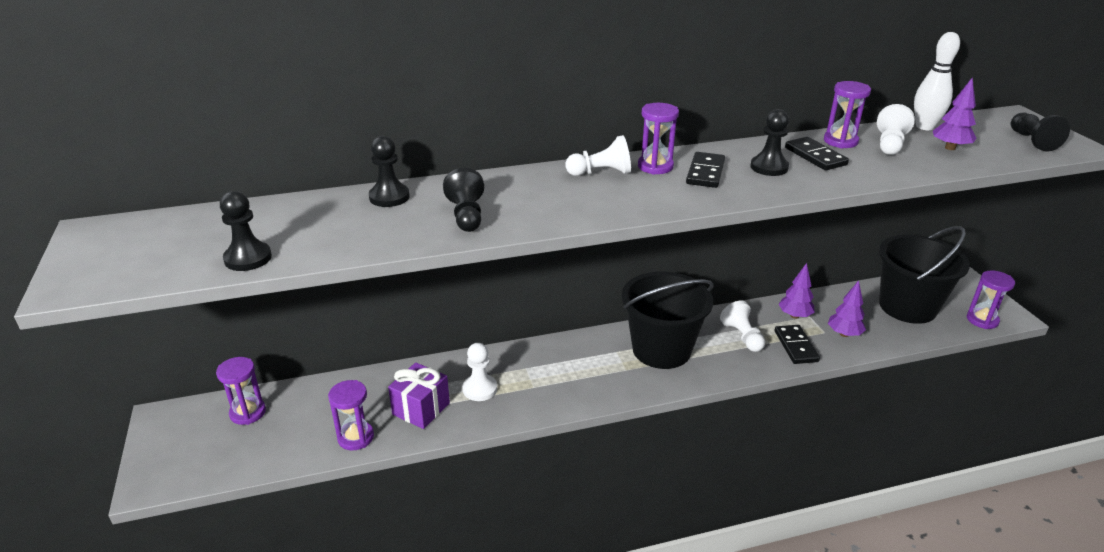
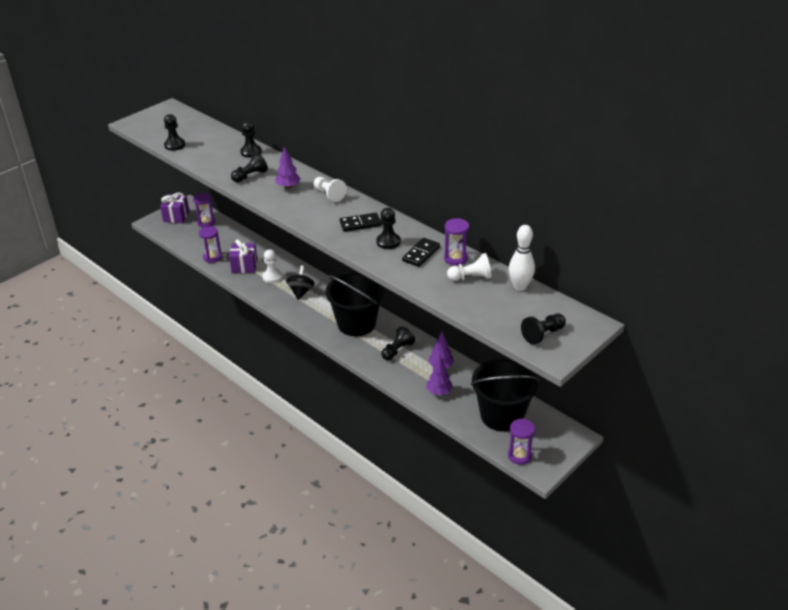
camera: 60 degrees right, 5 degrees up
purple hourglass [638,103,679,175] -> none
white pawn [720,300,765,352] -> black pawn [381,326,415,360]
black domino [775,325,820,364] -> none
purple tree [933,77,977,150] -> purple tree moved to [275,146,301,189]
none -> purple gift [160,193,190,223]
none -> black spinning top [286,266,315,300]

